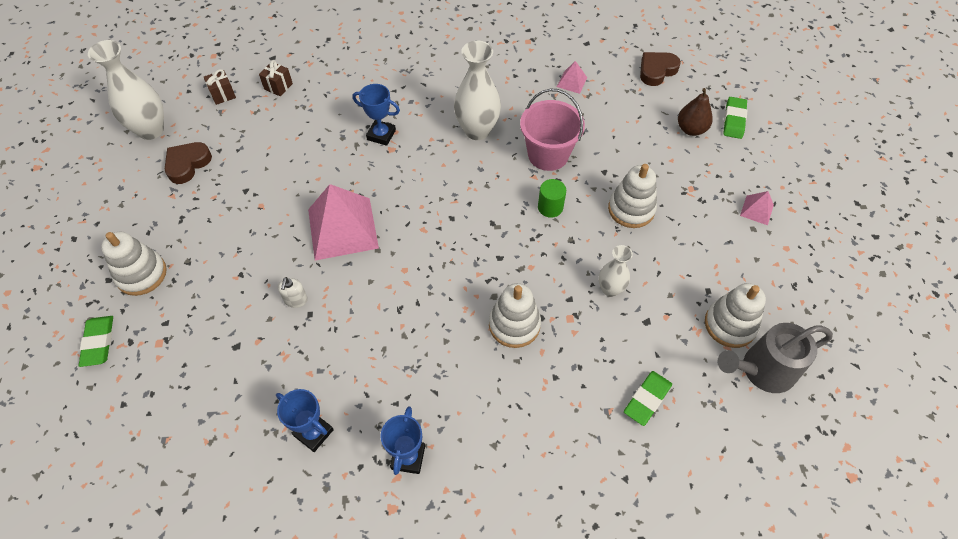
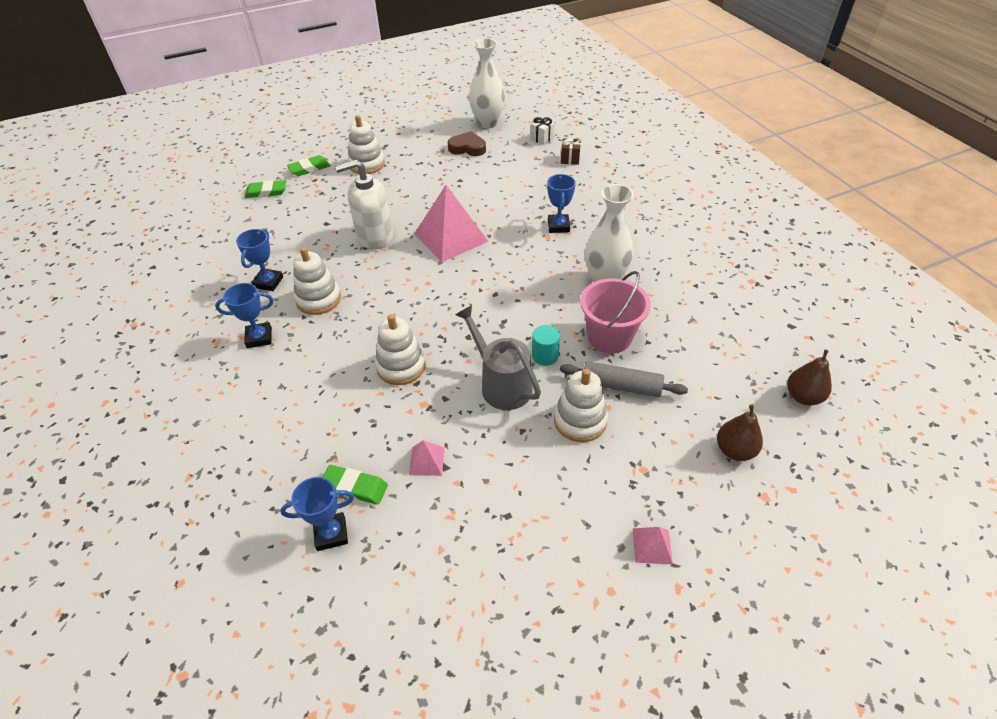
camera: 70 degrees right, 10 degrees down
brown gift [204,69,236,105] -> white gift [530,117,555,145]
white soap dispenser [278,277,308,308] -> white soap dispenser [335,160,393,249], size x2.35
green cylinder [538,179,566,218] -> turquoise cylinder [532,325,560,366]
pink pyramid [557,61,587,94] -> pink pyramid moved to [409,440,445,476]
white vase [599,245,633,297] -> none
brown heart [640,52,681,86] -> brown pear [787,350,832,405]
white stacking toy [705,283,766,348] -> white stacking toy moved to [293,247,341,315]
grey watering can [717,323,833,393] -> grey watering can moved to [455,305,541,410]
green eraser [723,97,747,139] -> green eraser moved to [244,180,286,198]
none -> blue trophy [280,477,354,551]
none -> grey rolling pin [560,361,688,397]

